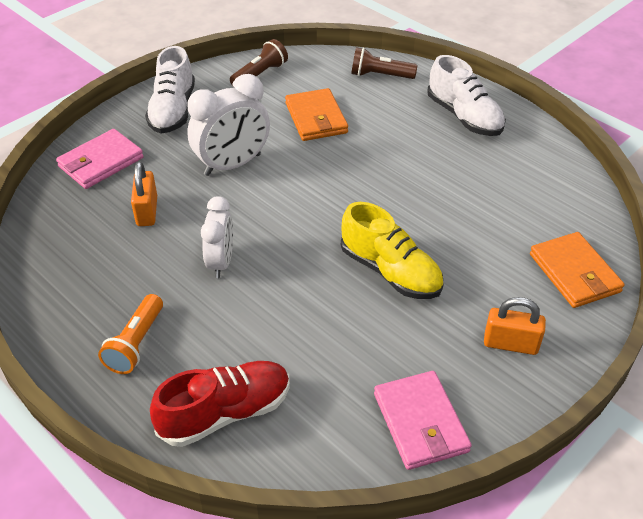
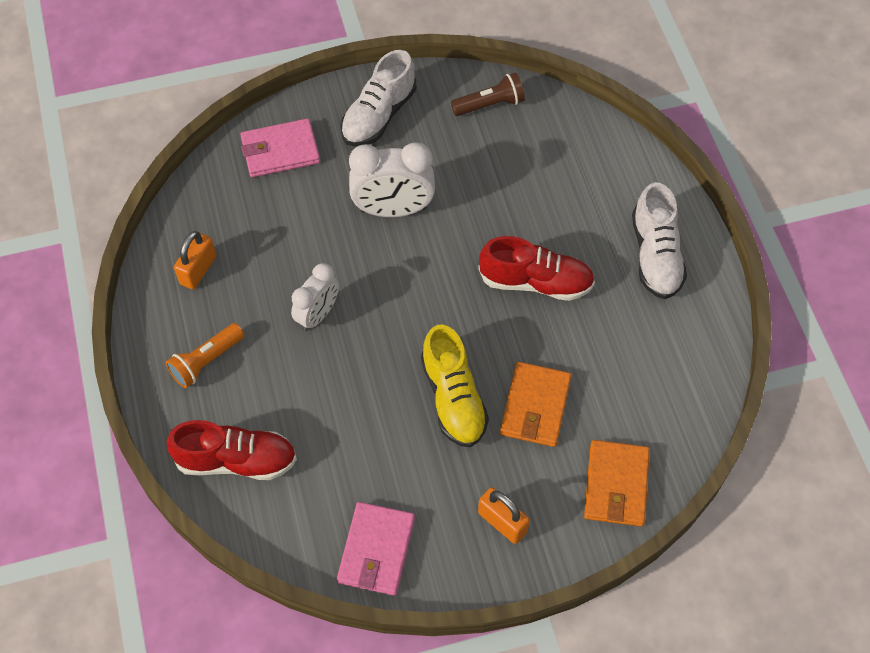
camera: 30 degrees right, 15 degrees up
orange padlock [131,162,157,226] -> orange padlock moved to [174,231,216,289]
orange wallet [285,88,348,141] -> orange wallet moved to [500,362,572,447]
brown flashlight [351,47,418,79] -> none
none -> red shoe [478,236,595,301]

